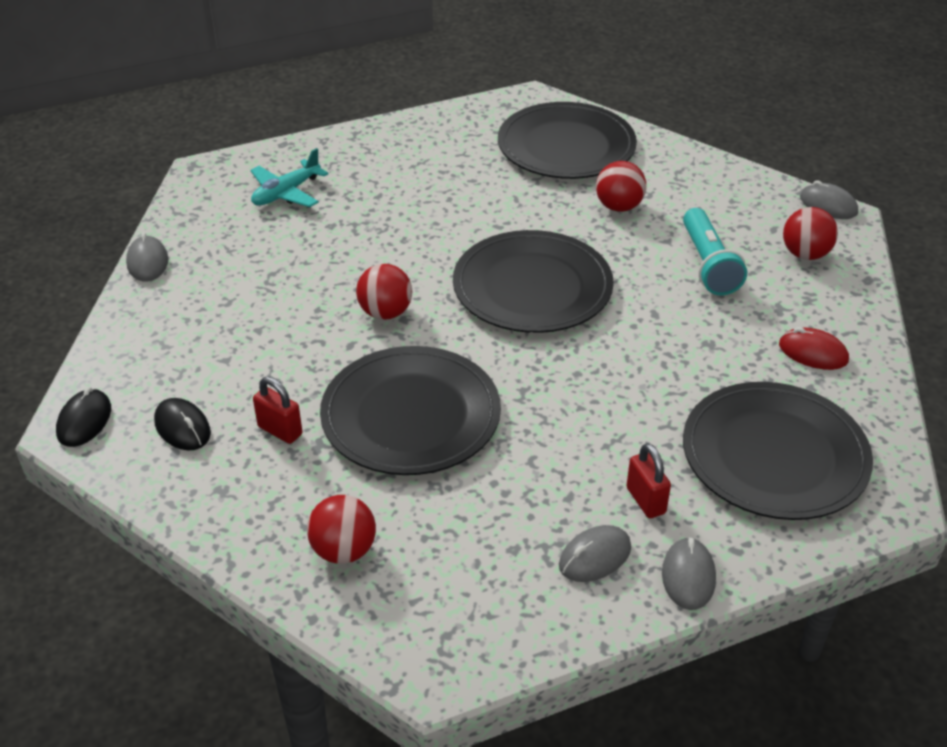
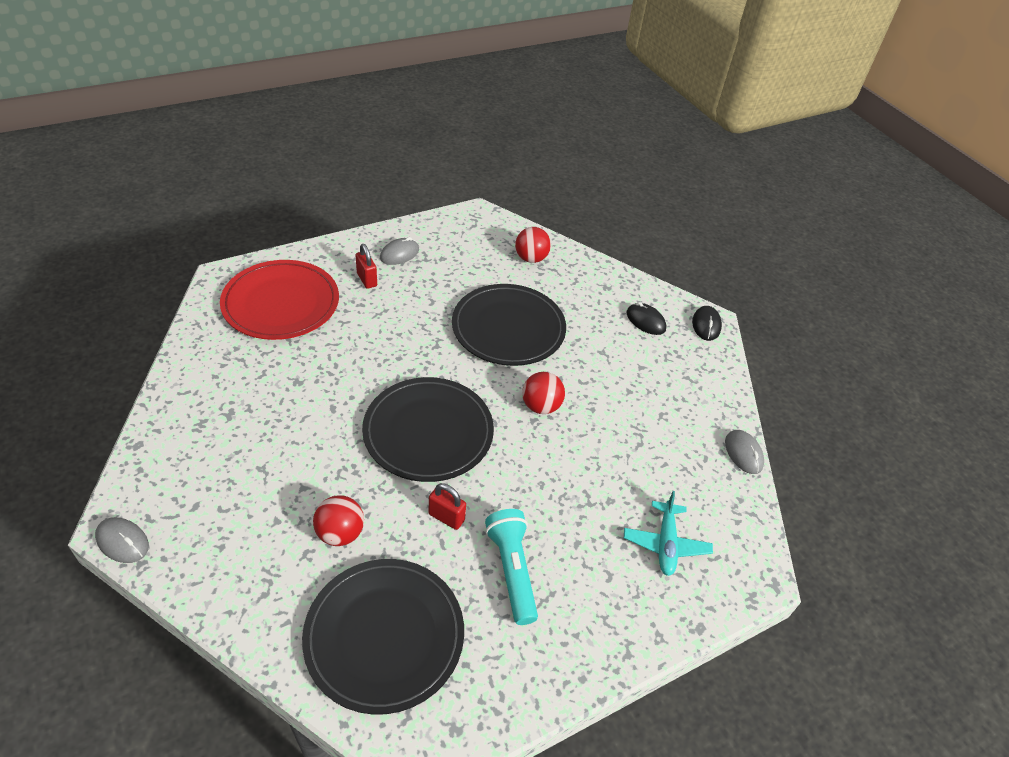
camera: 170 degrees right, 5 degrees up
turquoise plane [251,148,328,207] -> turquoise plane turned 150 degrees clockwise [624,491,713,576]
red padlock [253,377,302,444] -> red padlock moved to [429,483,466,530]
grey mouse [662,537,716,610] -> none
turquoise flashlight [683,208,747,295] -> turquoise flashlight moved to [485,509,538,625]
black plate [683,382,873,520] -> red plate [220,260,339,340]
red mouse [779,327,849,370] -> none
red ball [783,207,838,260] -> none

